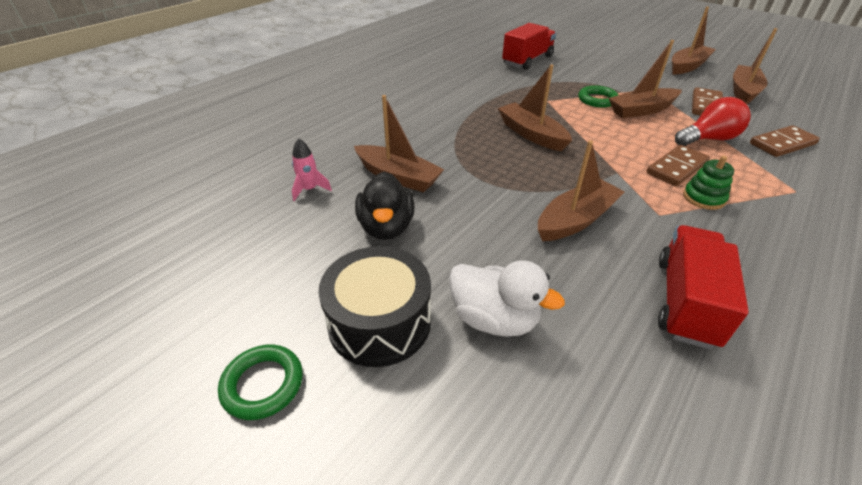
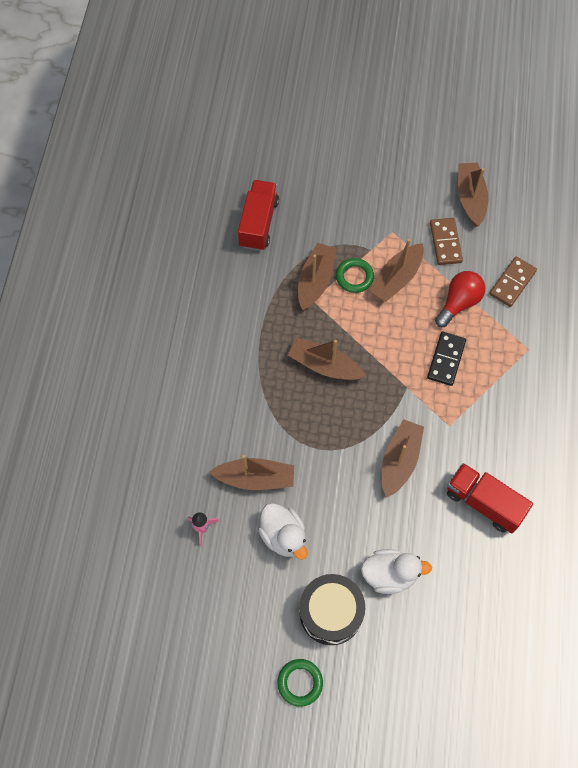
camera: 30 degrees left, 25 degrees up
black duck [355,172,415,240] -> white duck [258,503,307,560]
brown domino [646,145,710,186] -> black domino [427,332,466,386]
red truck [658,225,749,349] -> red truck turned 45 degrees counterclockwise [447,463,533,534]
brown boat [672,7,716,75] -> brown boat moved to [298,243,337,310]
green stacking toy [683,156,734,210] -> none

